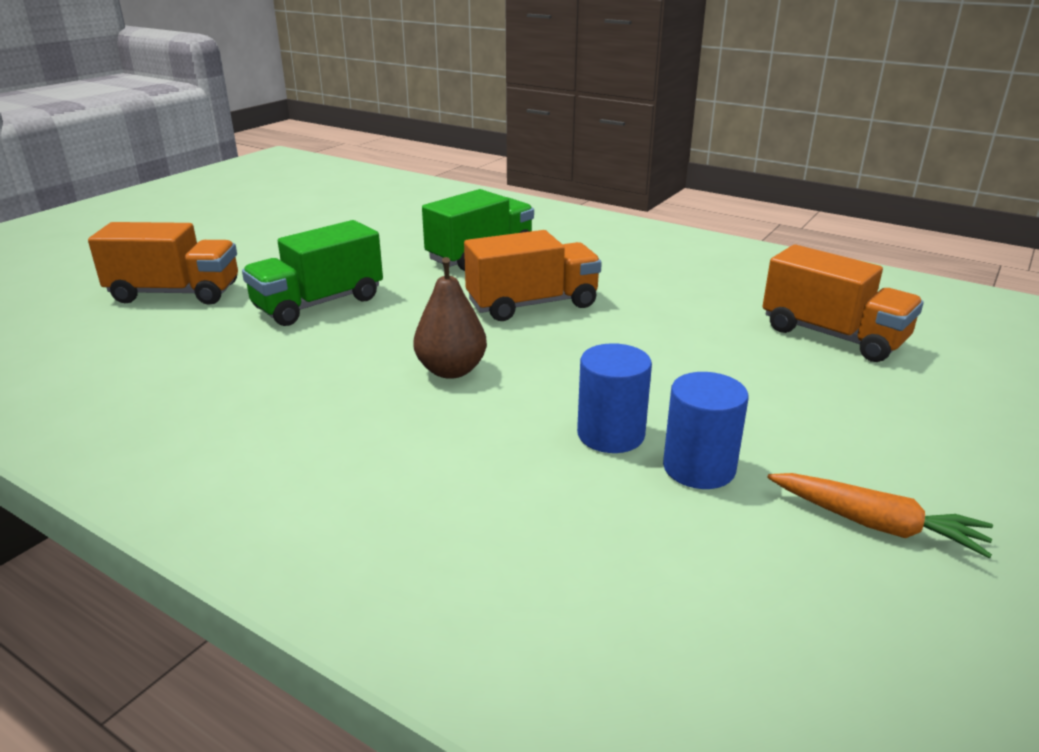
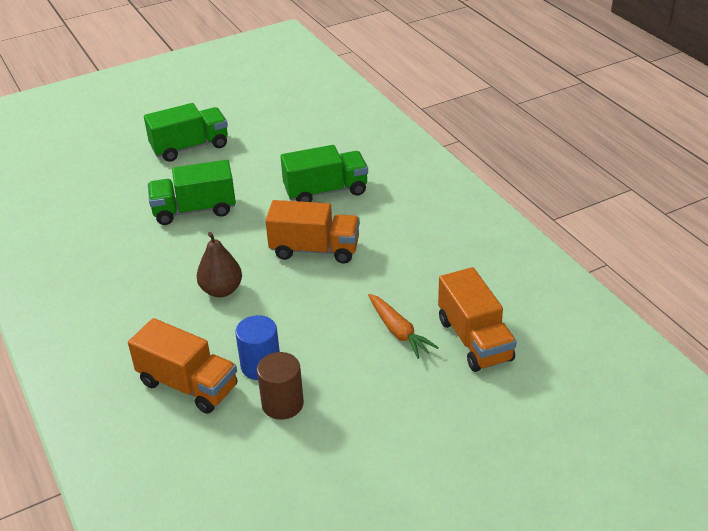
camera: 30 degrees right, 10 degrees up
orange truck [88,222,238,305] -> orange truck moved to [128,318,238,414]
blue cylinder [663,372,749,489] -> brown cylinder [257,352,304,420]
orange carrot [767,473,993,558] -> orange carrot moved to [368,294,439,359]
none -> green truck [144,103,228,162]

